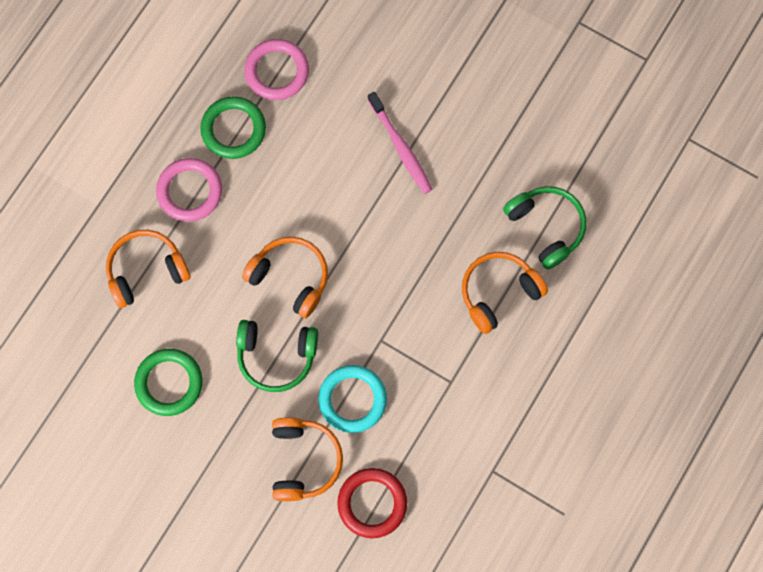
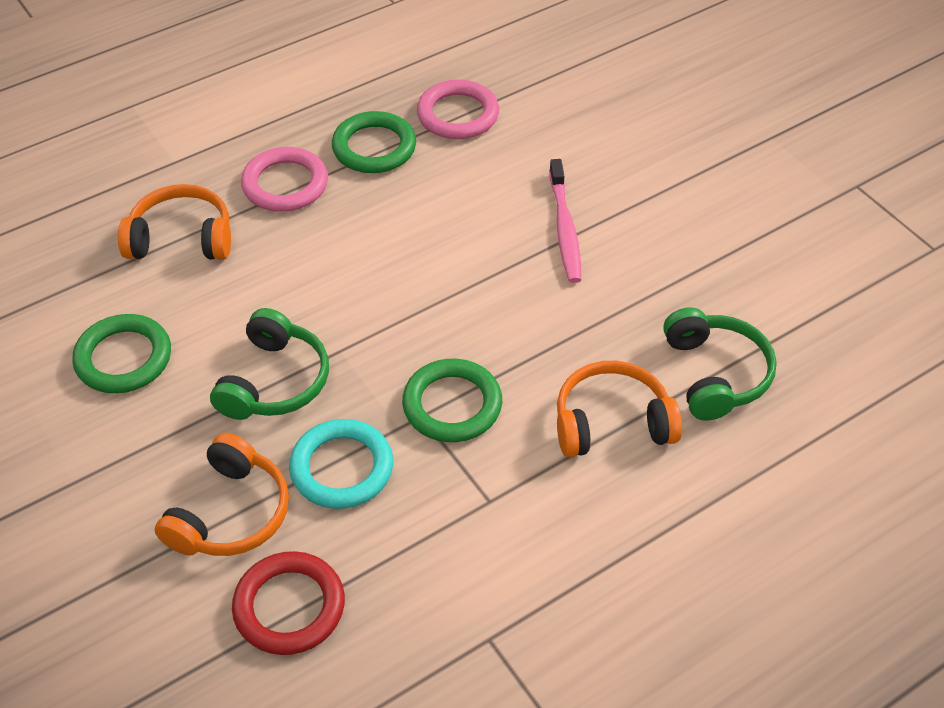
camera: 25 degrees right, 25 degrees down
green headphones [236,320,318,392] -> green headphones turned 105 degrees counterclockwise [210,308,329,420]
orange headphones [242,237,328,318] -> none
none -> green ring [402,359,502,442]

